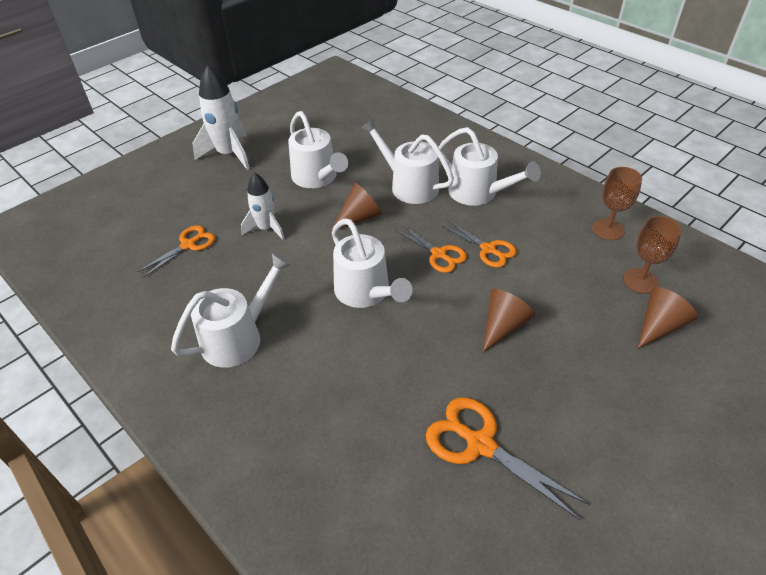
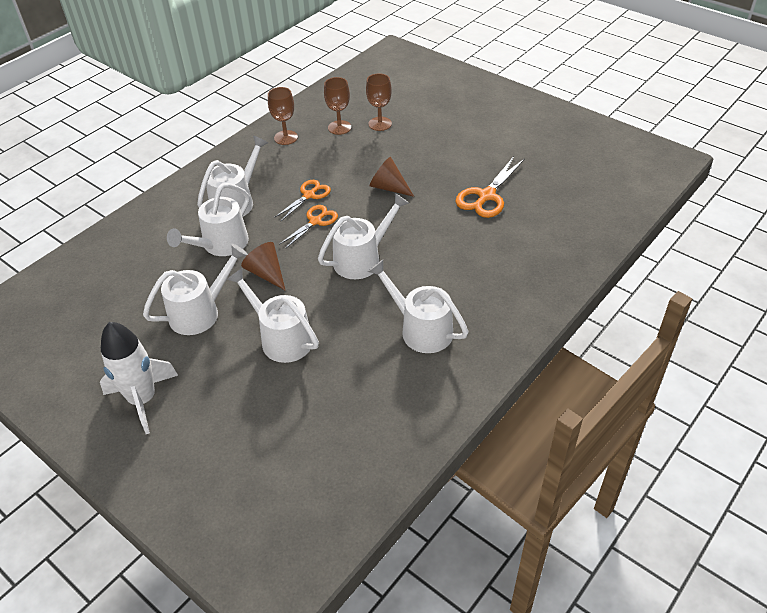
camera: 95 degrees left, 0 degrees up
orange scissors [137,225,215,277] -> none
white rocket [241,173,284,240] -> white watering can [227,268,319,363]
brown cone [638,287,698,348] -> brown goblet [366,73,392,131]

